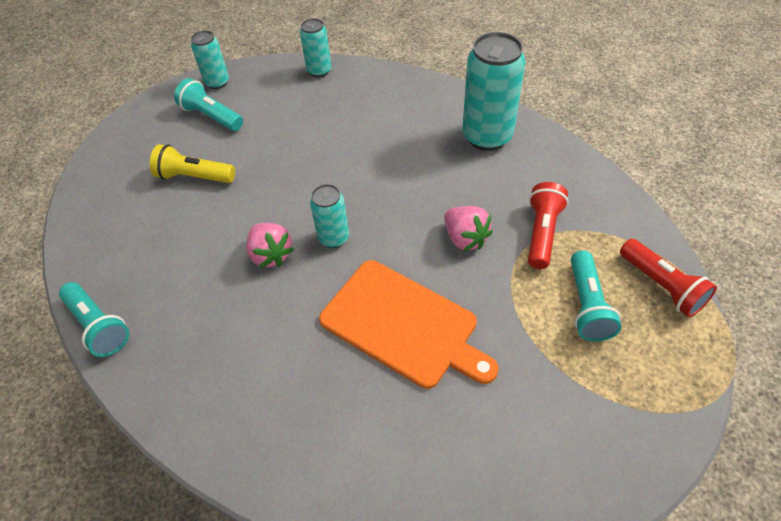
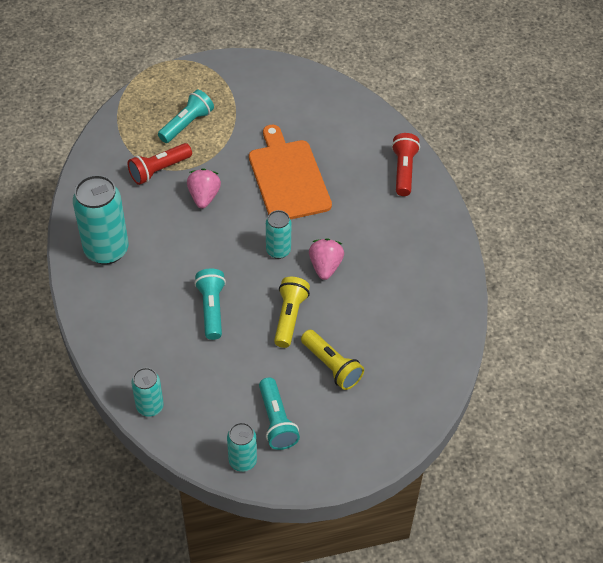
camera: 145 degrees left, 0 degrees up
turquoise flashlight [59,282,129,357] -> turquoise flashlight moved to [194,269,226,340]
red flashlight [620,239,717,317] -> red flashlight moved to [392,133,420,196]
none -> yellow flashlight [274,277,310,348]

